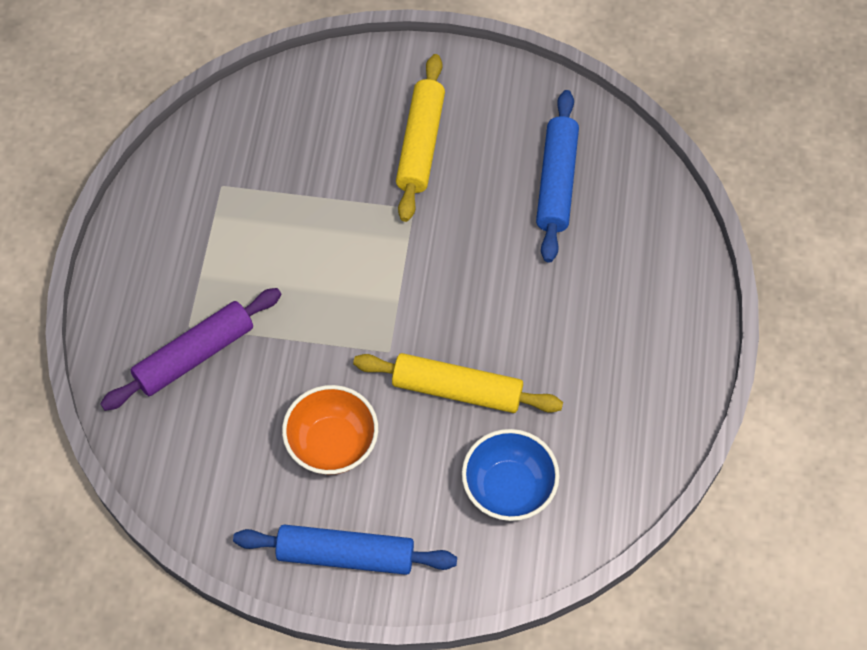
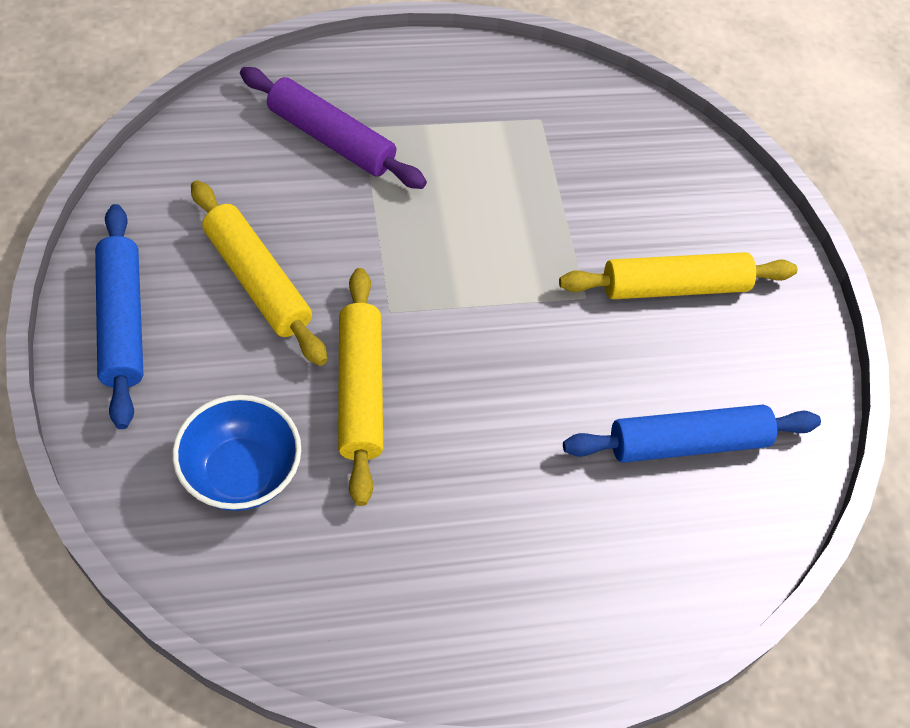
camera: 65 degrees right, 5 degrees down
orange bowl [282,385,378,475] -> yellow rolling pin [191,180,327,366]

